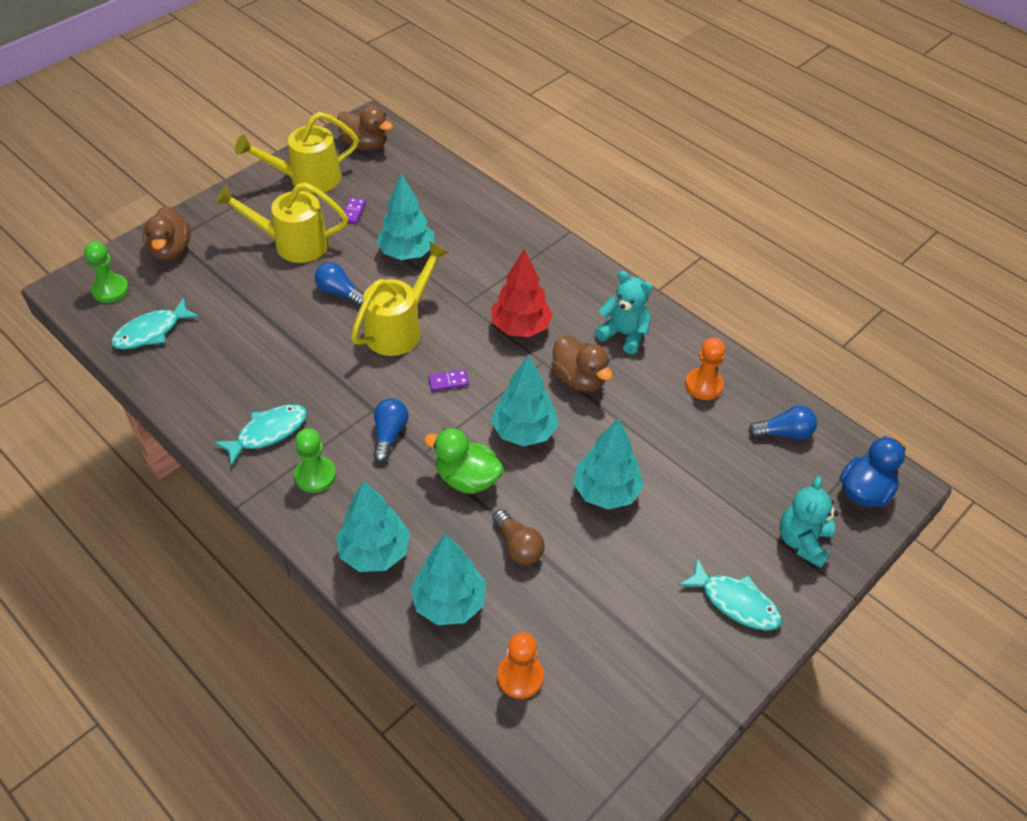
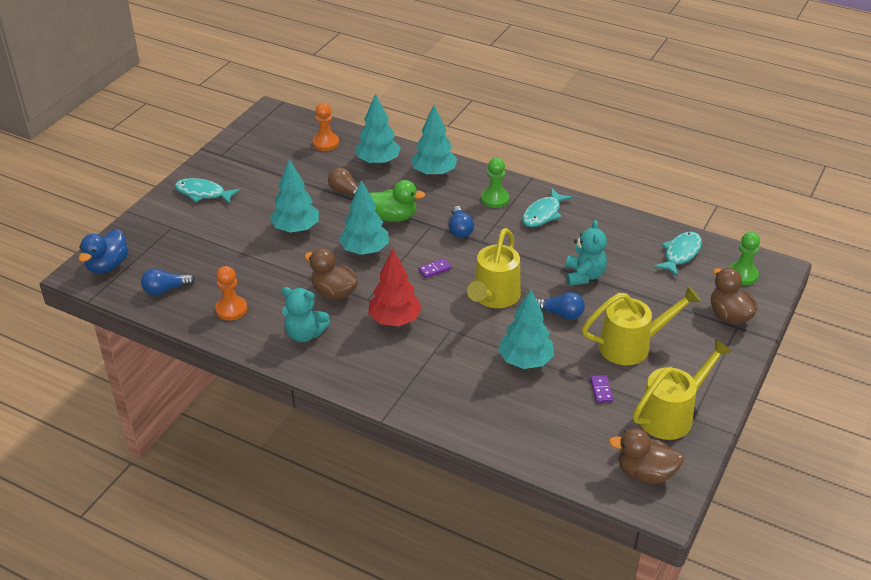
camera: 165 degrees right, 10 degrees down
turquoise teddy bear [779,477,839,568] -> turquoise teddy bear moved to [566,220,607,286]

